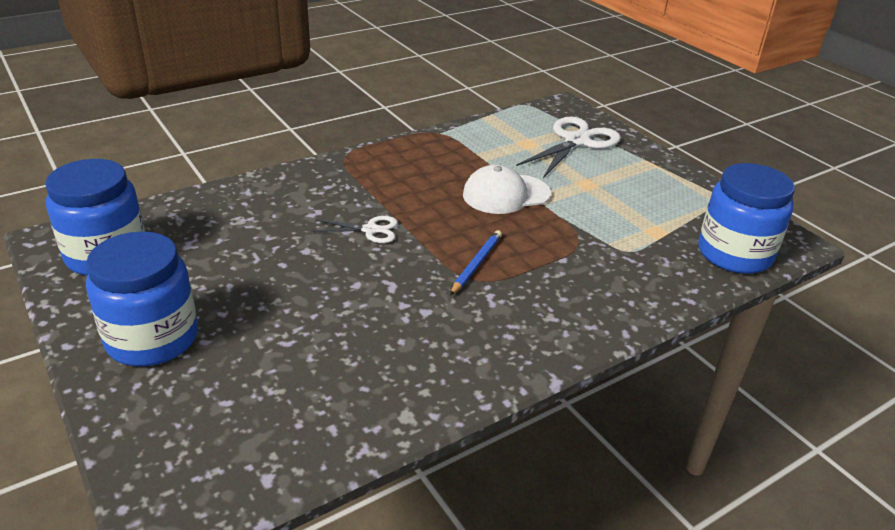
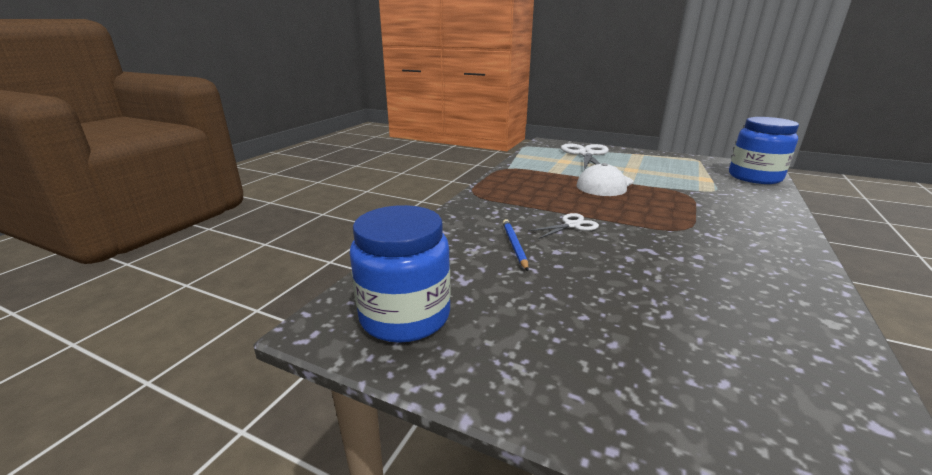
camera: 30 degrees left, 10 degrees down
blue jar [86,231,198,366] -> none
blue pencil [450,230,502,295] -> blue pencil moved to [503,219,529,271]

